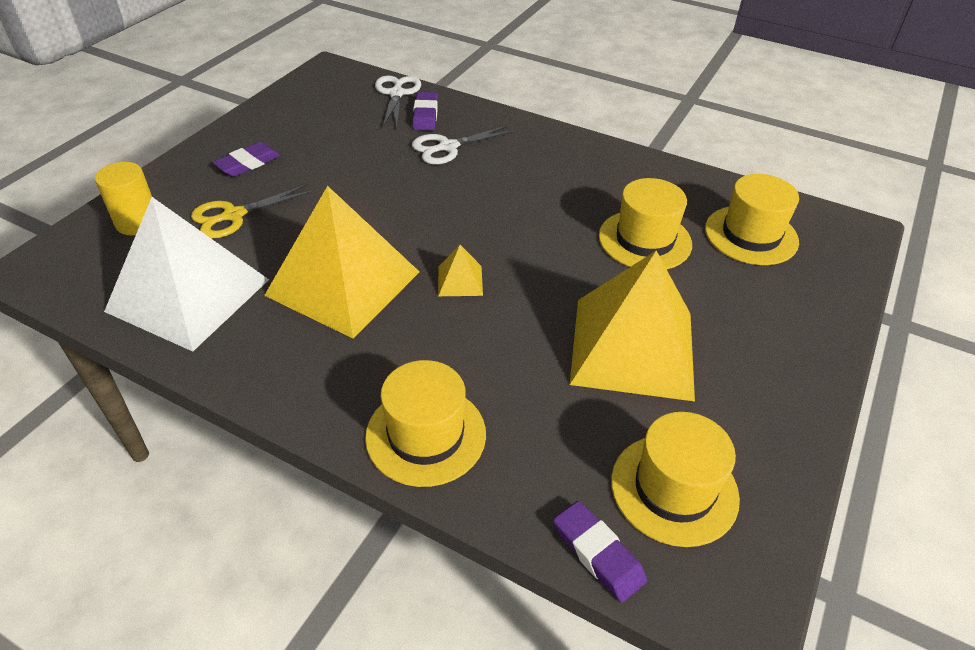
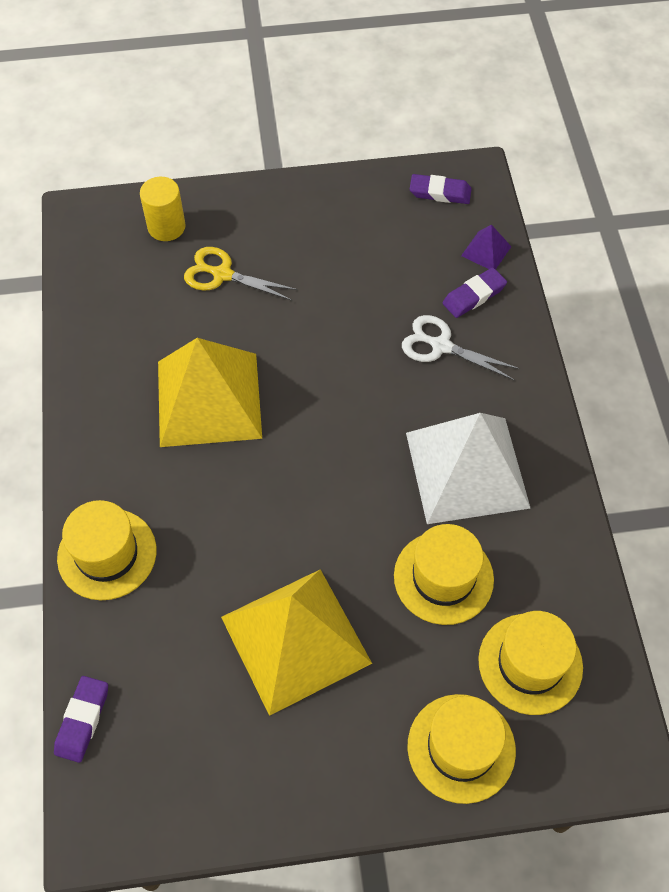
camera: 55 degrees right, 15 degrees up
white pyramid [104,197,269,352] -> white pyramid moved to [406,413,530,524]
purple eraser [213,142,281,177] -> purple eraser moved to [410,174,471,204]
white scissors [375,76,421,128] -> purple pyramid [461,225,512,269]
yellow pyramid [438,245,483,296] -> none
yellow hat [611,412,740,547] -> yellow hat moved to [408,694,516,804]

